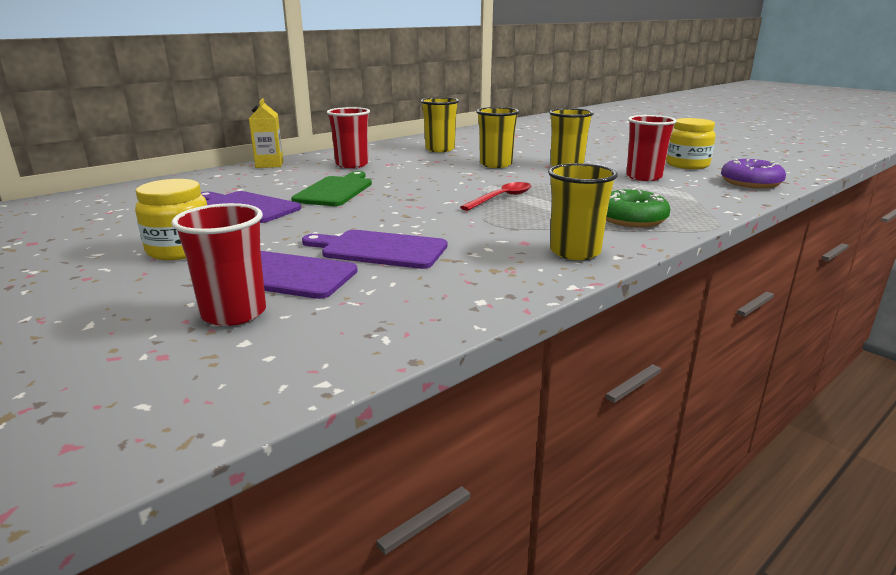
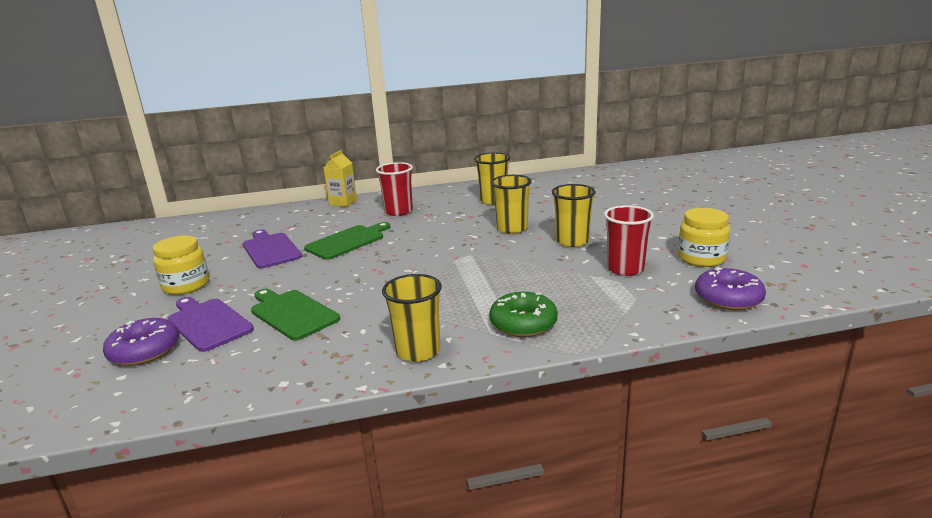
camera: 30 degrees right, 0 degrees up
red cup [171,203,266,326] -> purple donut [103,318,179,366]
purple cutting board [302,230,447,269] -> green cutting board [251,289,340,341]
red spoon [460,182,531,211] -> none

